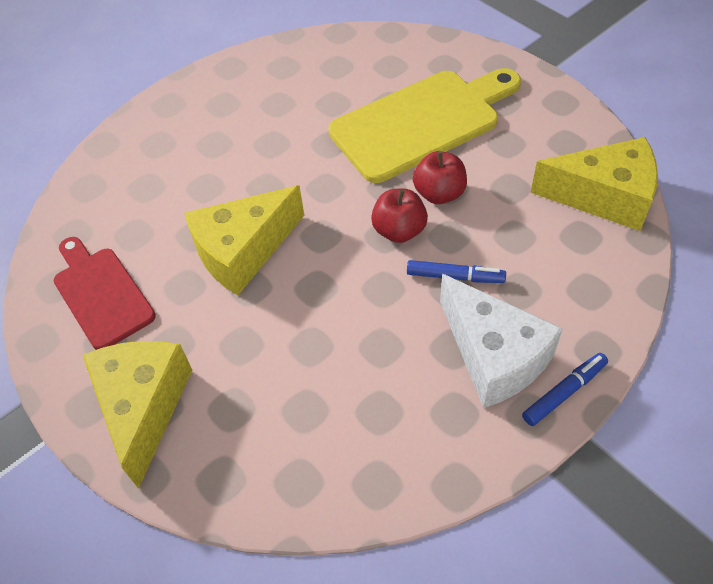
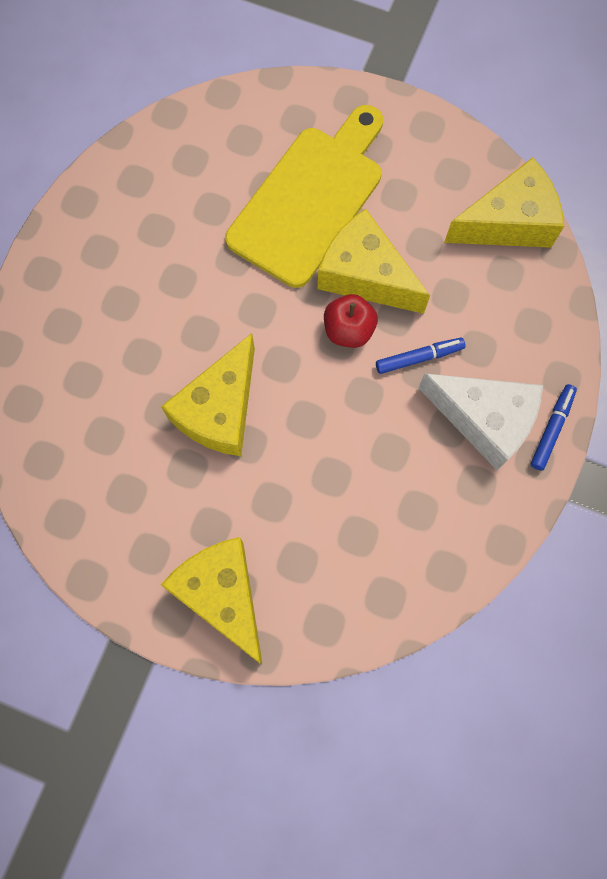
camera: 30 degrees left, 20 degrees up
red cutting board [54,237,156,350] -> none
red apple [413,151,467,204] -> yellow cheese [318,209,430,314]

